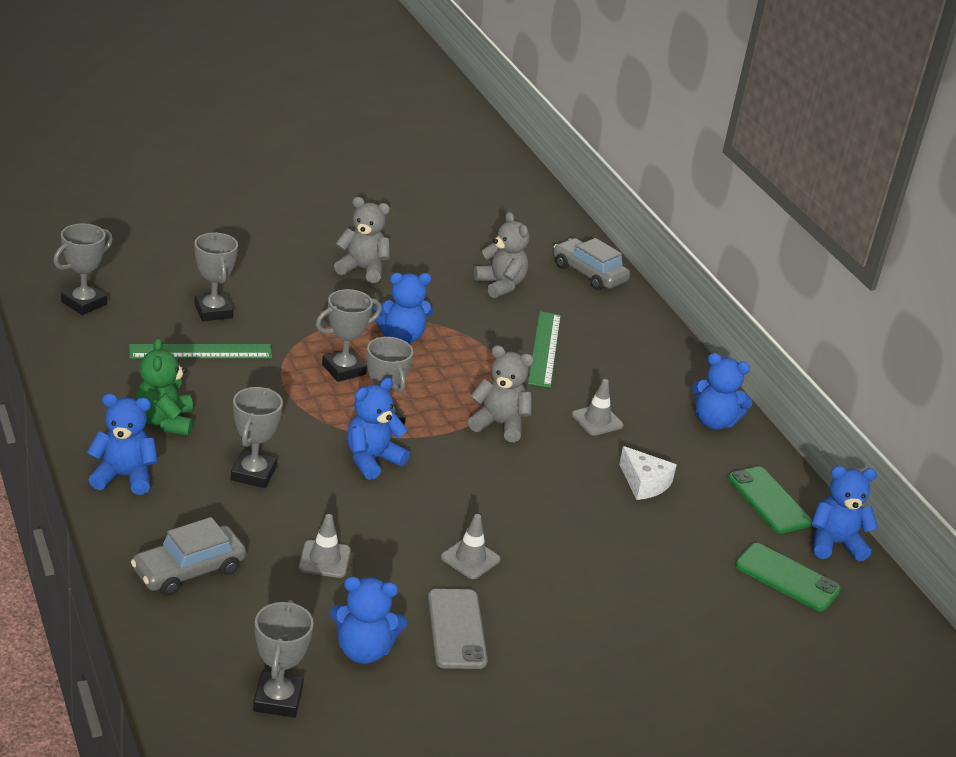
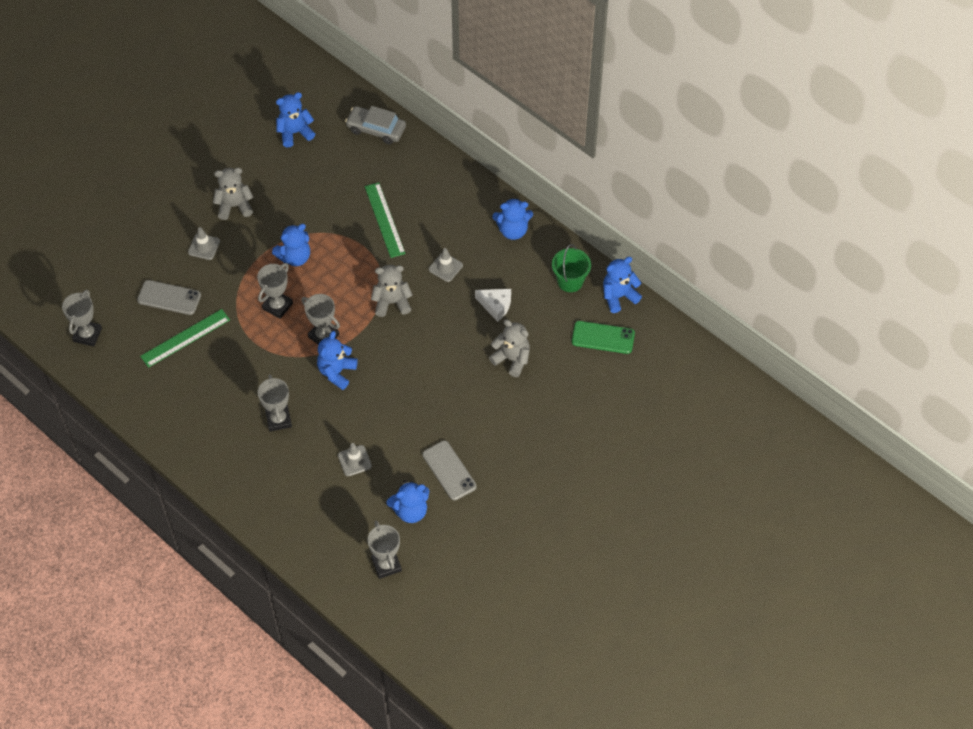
camera: 20 degrees left, 25 degrees up
blue teddy bear [87,394,158,495] -> blue teddy bear moved to [276,92,315,147]
grey car [131,517,246,596] -> none
green teddy bear [135,338,193,435] -> none
grey trophy [195,233,238,321] -> grey phone [137,280,201,315]
grey traffic cone [441,514,501,579] -> grey traffic cone moved to [188,227,220,260]
grey teddy bear [473,212,529,298] -> grey teddy bear moved to [489,319,530,377]
green phone [728,467,812,533] -> green bucket [552,244,591,292]

